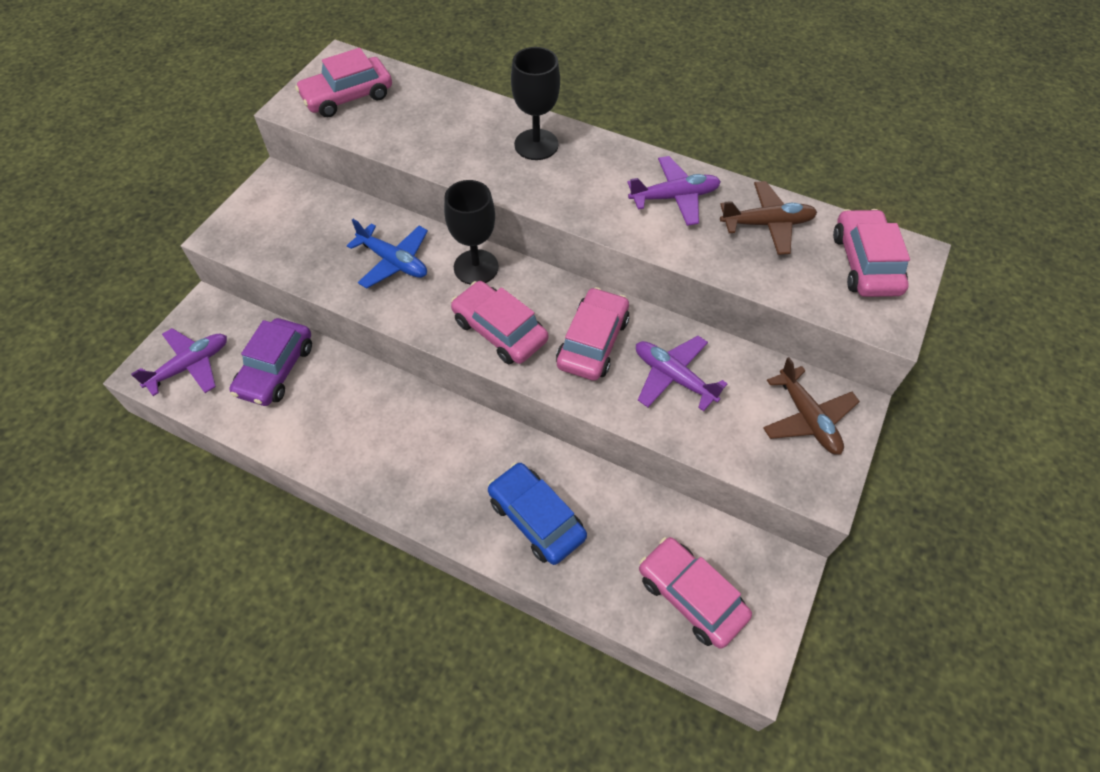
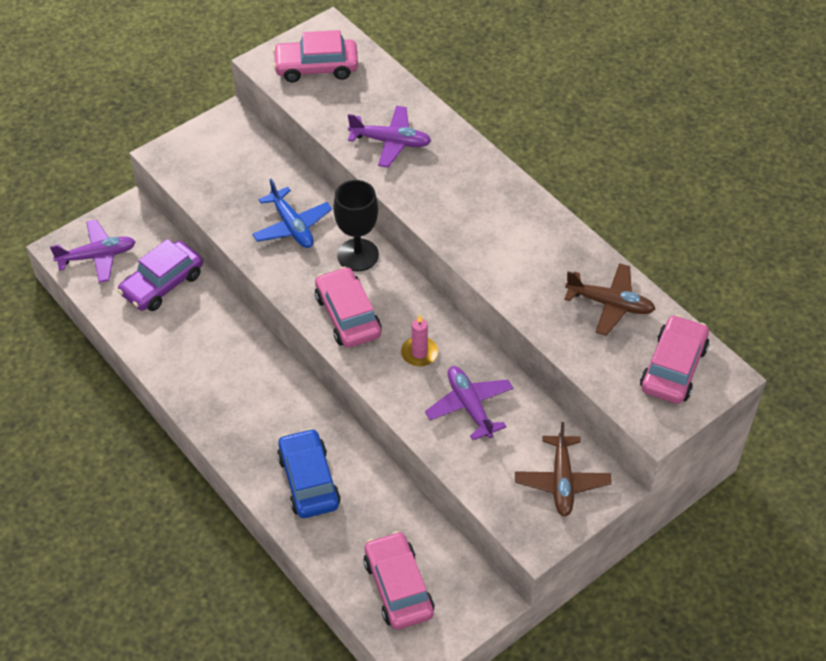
camera: 25 degrees right, 5 degrees down
black goblet [511,47,560,160] -> none
pink car [556,287,630,381] -> pink candle [401,314,438,367]
purple plane [627,156,721,226] -> purple plane moved to [348,106,431,168]

